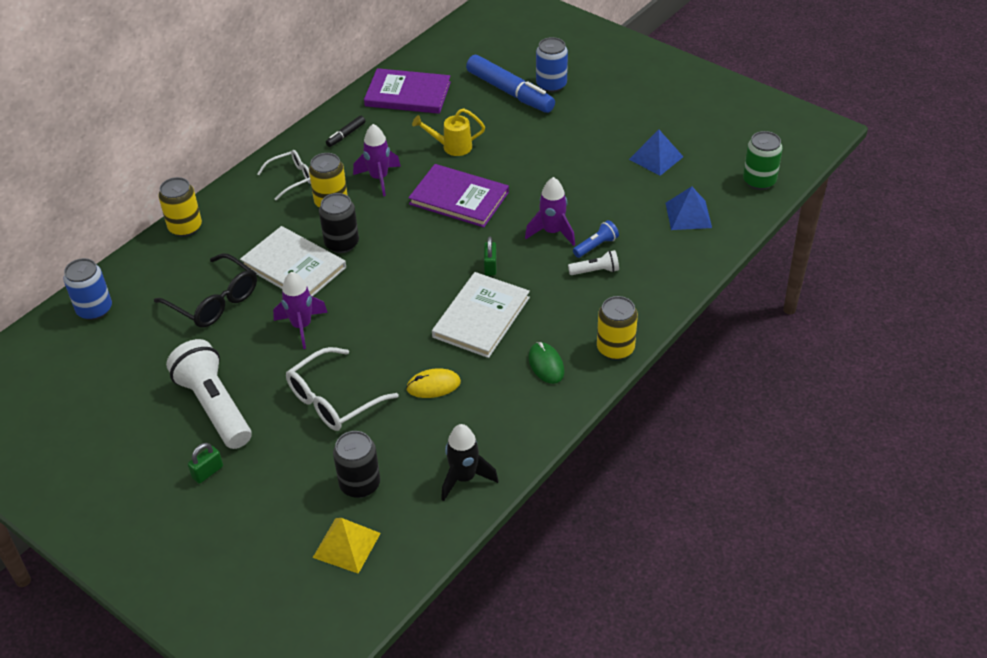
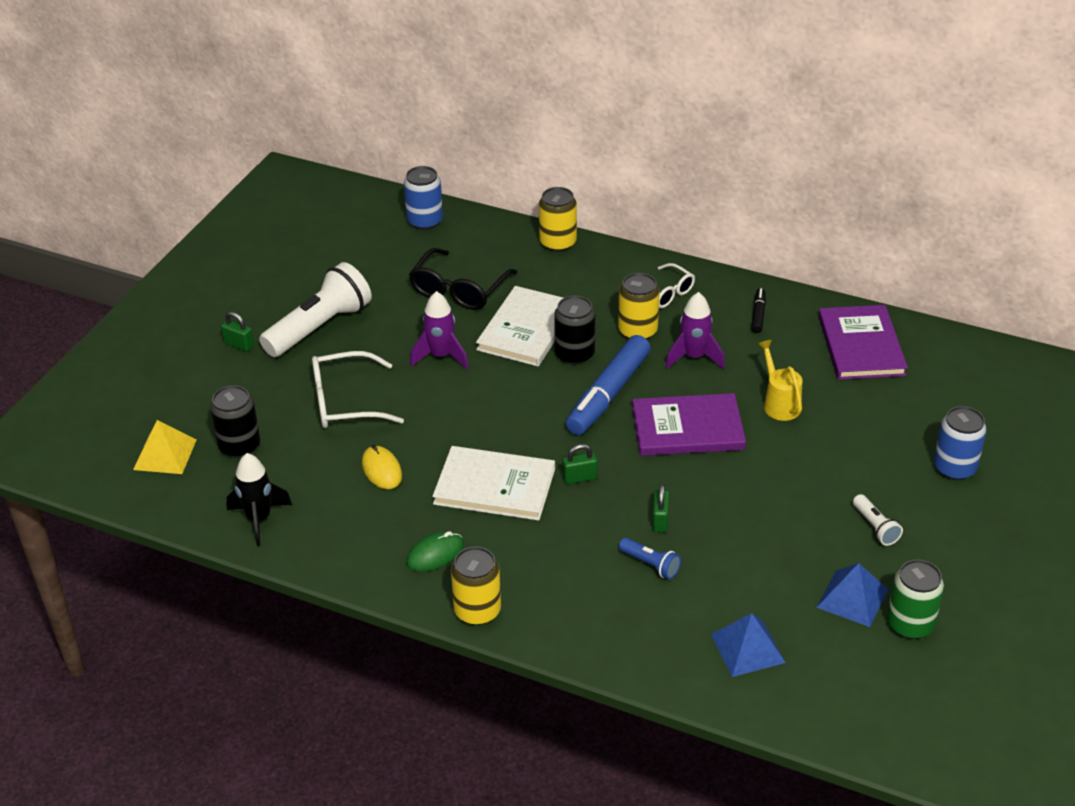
camera: 75 degrees right, 5 degrees down
white glasses [286,347,399,431] -> white glasses turned 45 degrees counterclockwise [312,351,404,428]
black marker [326,116,365,147] -> black marker turned 75 degrees clockwise [751,288,766,333]
purple book [408,164,509,228] -> purple book turned 75 degrees clockwise [632,393,746,456]
blue marker [466,55,555,113] -> blue marker moved to [566,335,651,435]
purple rocket [525,177,575,246] -> green padlock [652,484,669,532]
white flashlight [568,250,619,275] -> white flashlight moved to [853,494,903,546]
green can [743,131,783,190] -> green can moved to [887,559,944,639]

